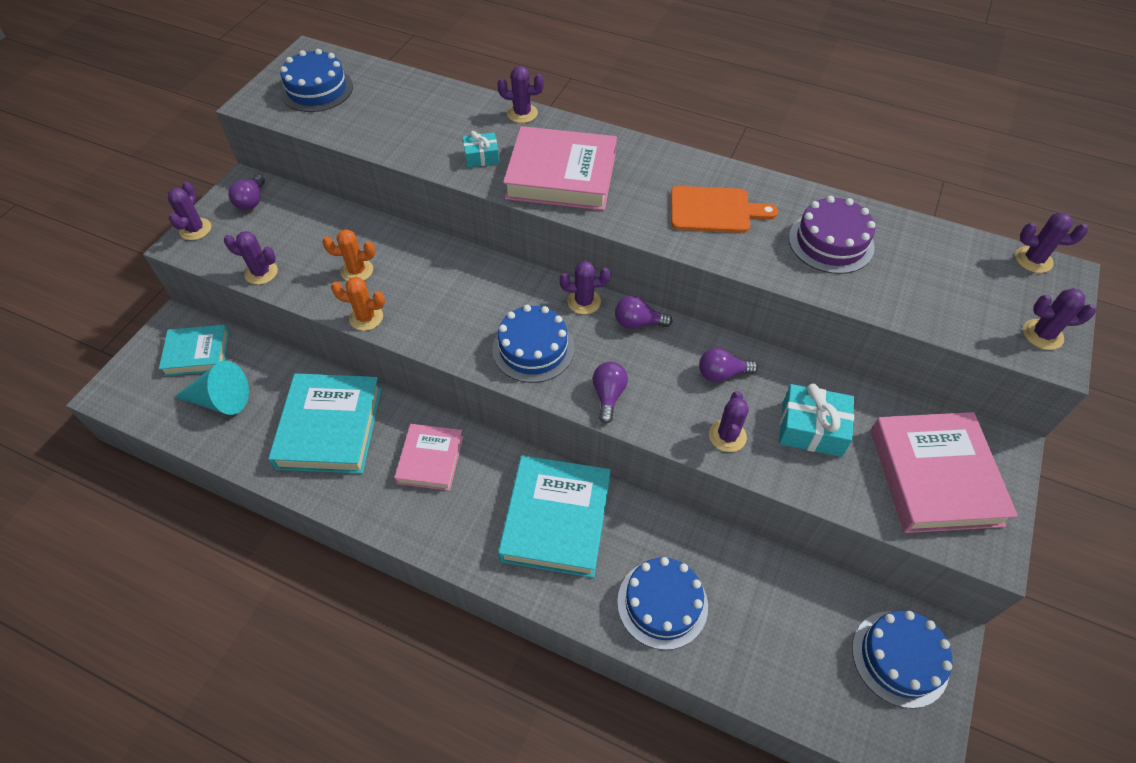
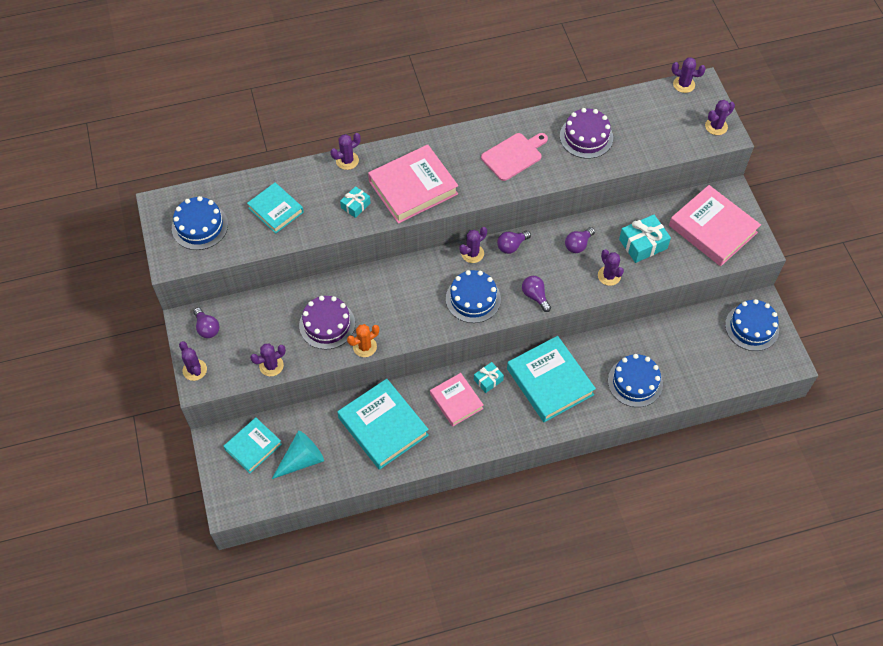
camera: 40 degrees left, 5 degrees up
orange cactus [322,229,375,281] -> purple cake [299,296,355,349]
orange cutting board [671,186,778,233] -> pink cutting board [481,133,548,181]
purple cactus [1015,213,1088,273] -> purple cactus turned 45 degrees clockwise [672,57,706,93]
none -> turquoise book [247,183,304,234]
none -> turquoise gift [474,362,504,393]

